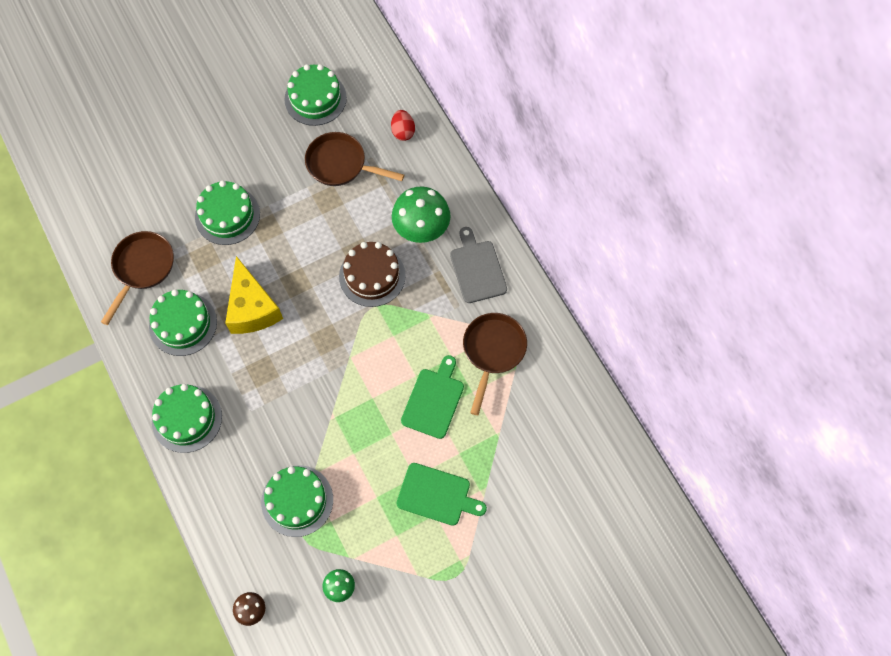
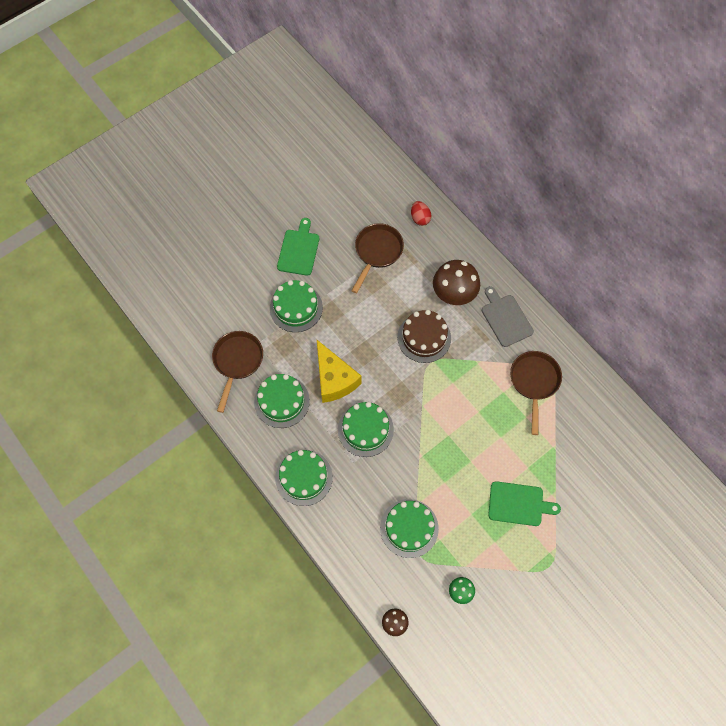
camera: 10 degrees left, 0 degrees up
green cake [284,64,347,126] -> green cake moved to [338,402,394,457]
brown pan [305,132,404,186] -> brown pan turned 105 degrees clockwise [351,223,404,293]
green mushroom [392,186,451,243] -> brown mushroom [433,260,480,305]
green cutting board [401,355,464,439] -> green cutting board moved to [277,218,319,276]

